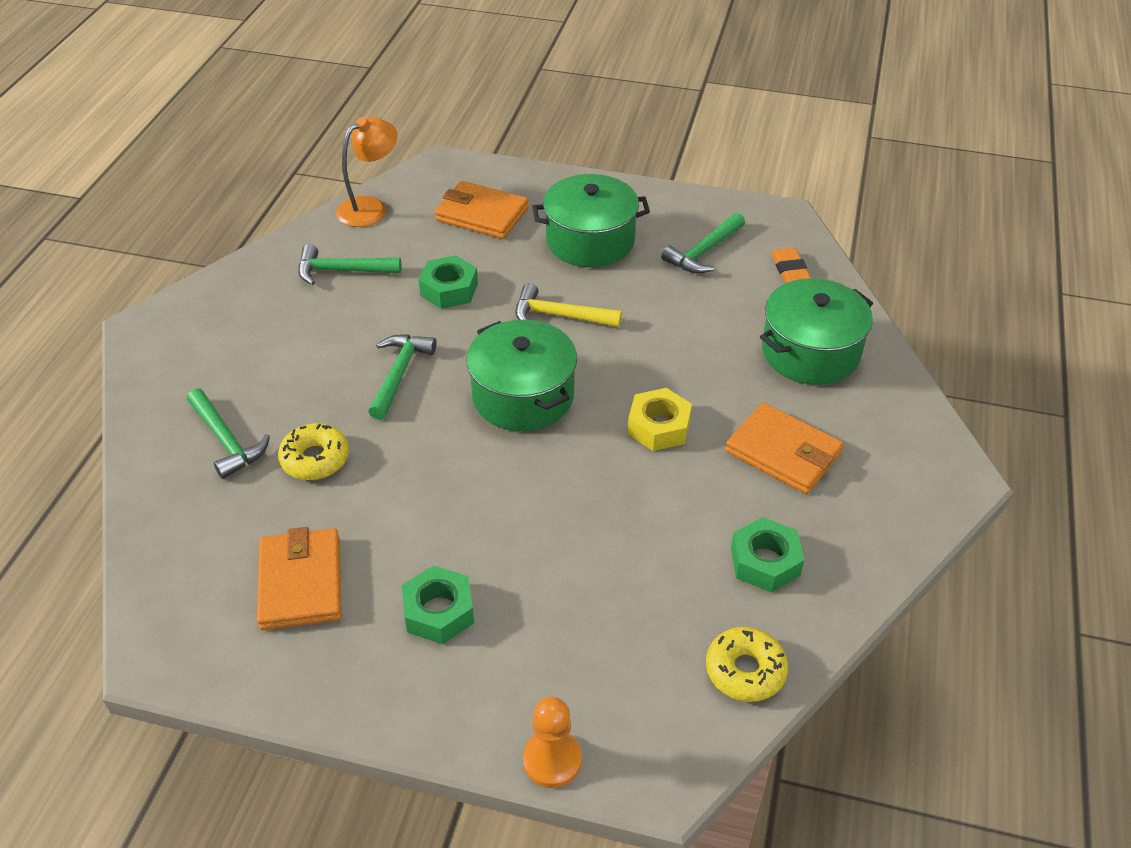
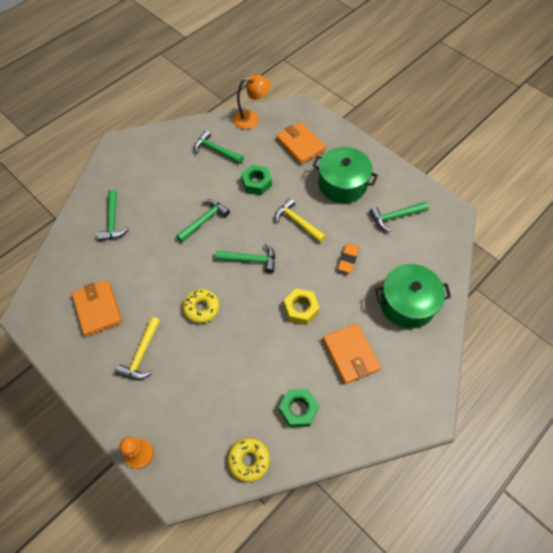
camera: 30 degrees right, 15 degrees up
orange wallet [257,527,342,630] -> orange wallet turned 45 degrees counterclockwise [72,280,122,337]
yellow donut [278,423,349,480] -> yellow donut moved to [183,289,219,323]
green nut [402,565,474,644] -> yellow hammer [115,317,160,379]
green pot [466,320,577,431] -> green hammer [215,244,275,273]
orange eraser [771,247,811,283] -> orange eraser moved to [338,243,359,273]

